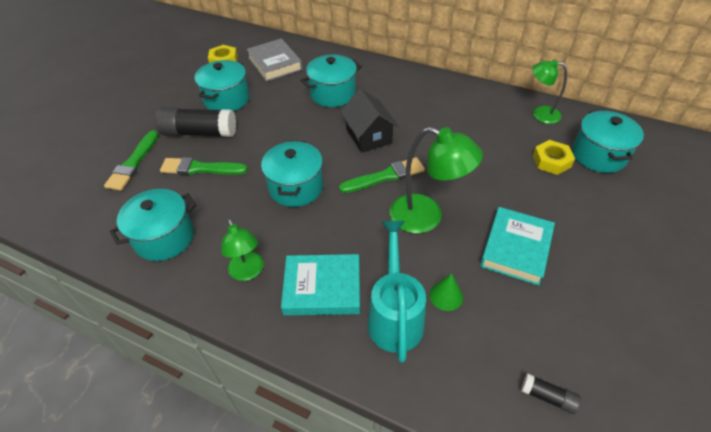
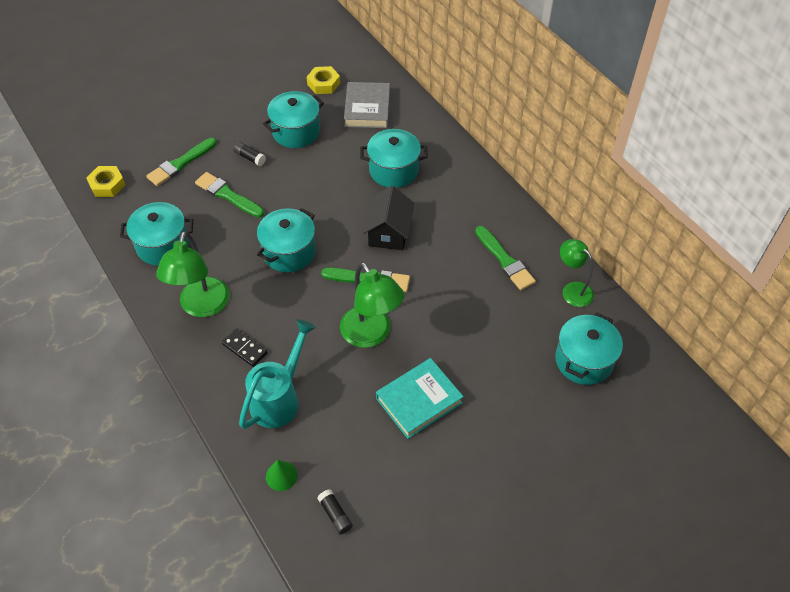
camera: 30 degrees right, 5 degrees up
black glue stick [155,107,236,137] -> black glue stick [233,142,266,166], size x0.46
green lamp [221,218,263,281] -> green lamp [156,231,230,317], size x1.58
turquoise book [281,254,360,316] -> black domino [222,328,268,367]
green cone [429,274,463,311] -> green cone moved to [266,460,298,491]
yellow nut [533,140,575,175] -> yellow nut moved to [86,166,125,197]
none -> green brush [475,226,536,290]

